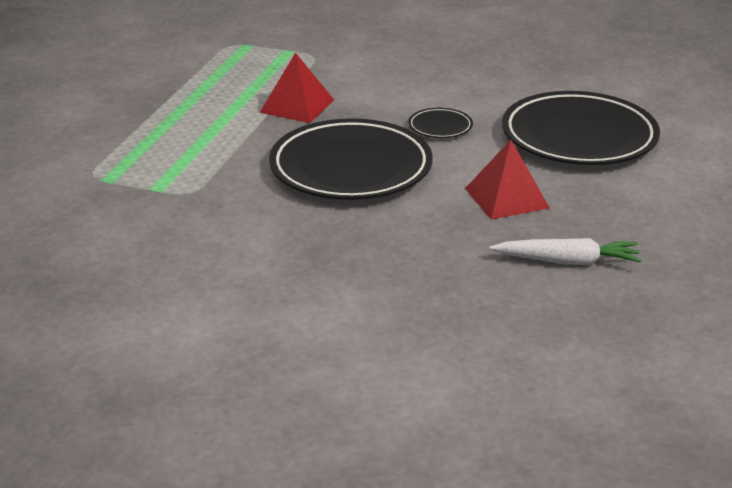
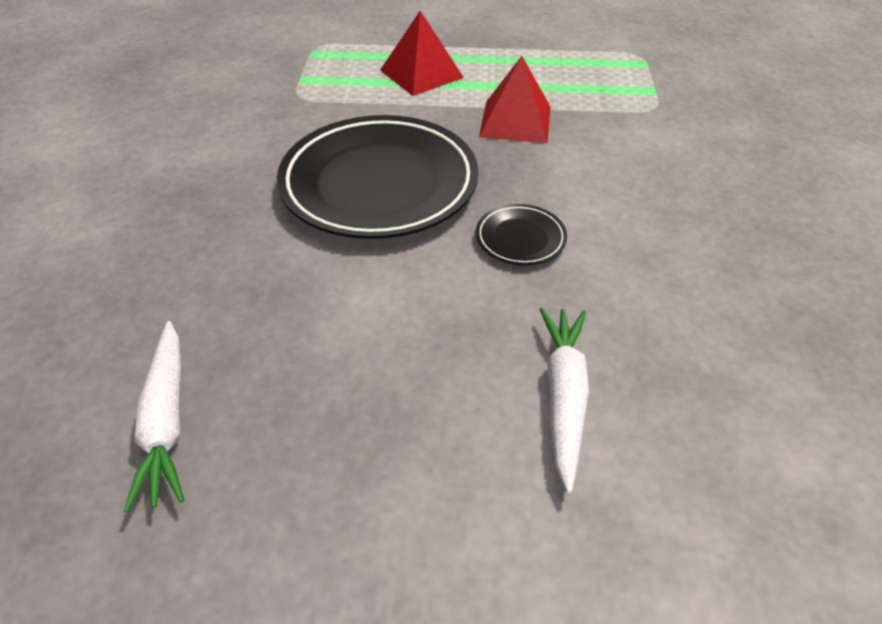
camera: 75 degrees right, 15 degrees up
red pyramid [465,140,550,220] -> red pyramid moved to [380,11,464,96]
black plate [502,91,660,165] -> white carrot [539,308,589,493]

